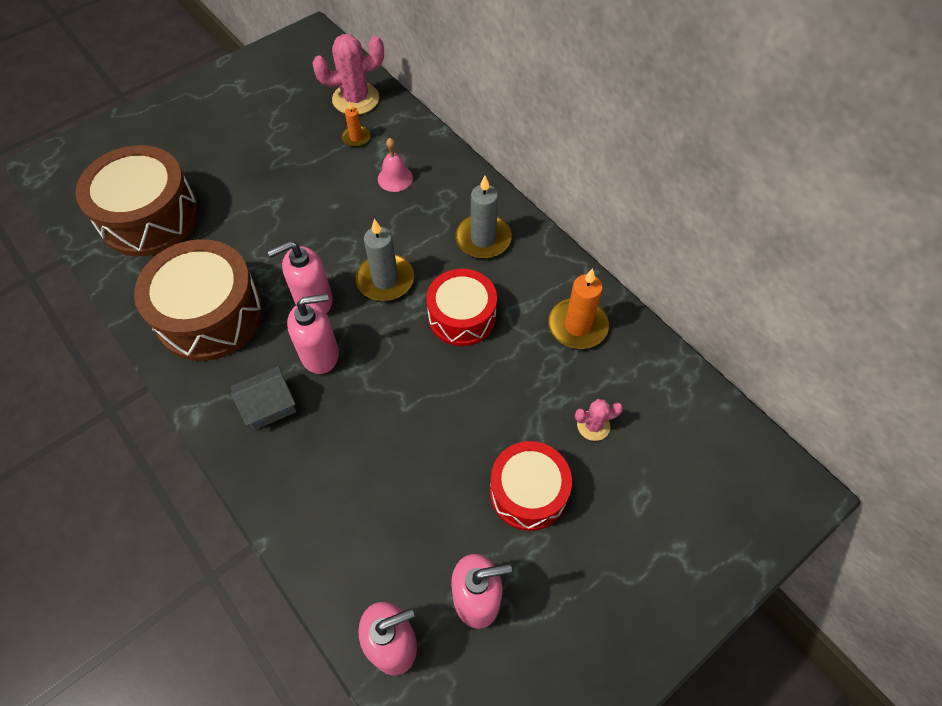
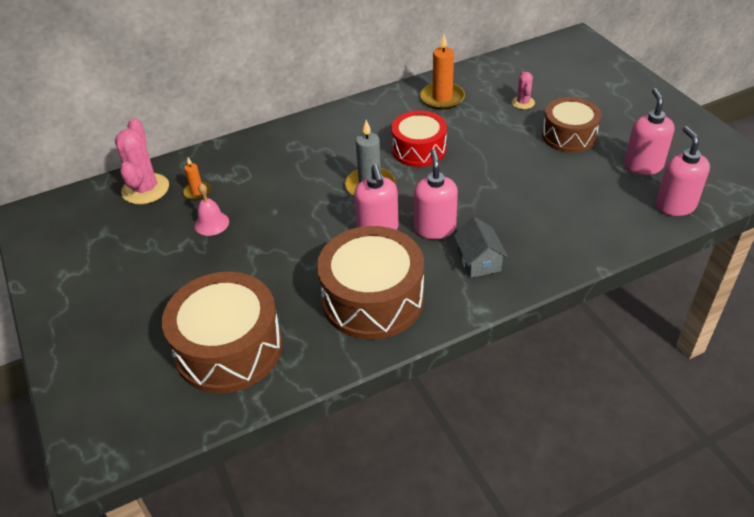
camera: 75 degrees left, 15 degrees down
pink bell [378,138,413,192] -> pink bell moved to [195,183,229,236]
grey candle [455,176,512,259] -> none
red drum [490,441,572,531] -> brown drum [542,97,601,153]

